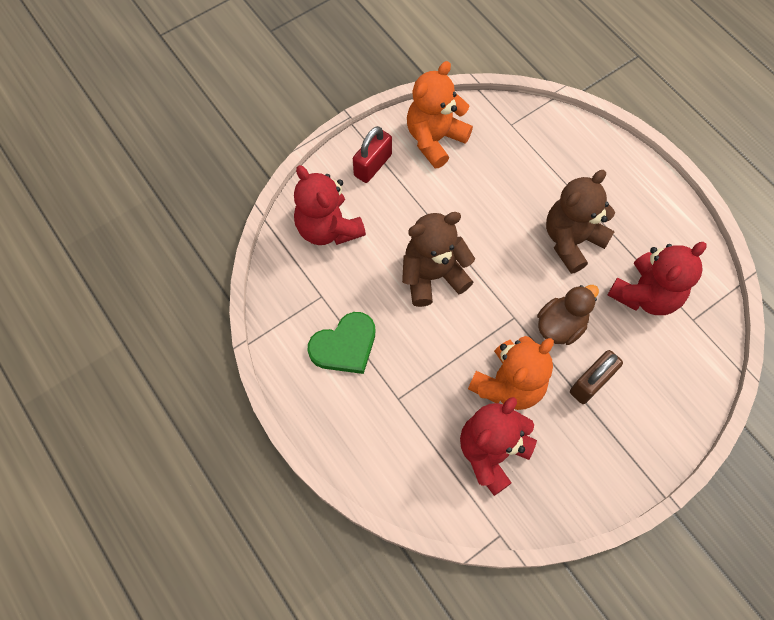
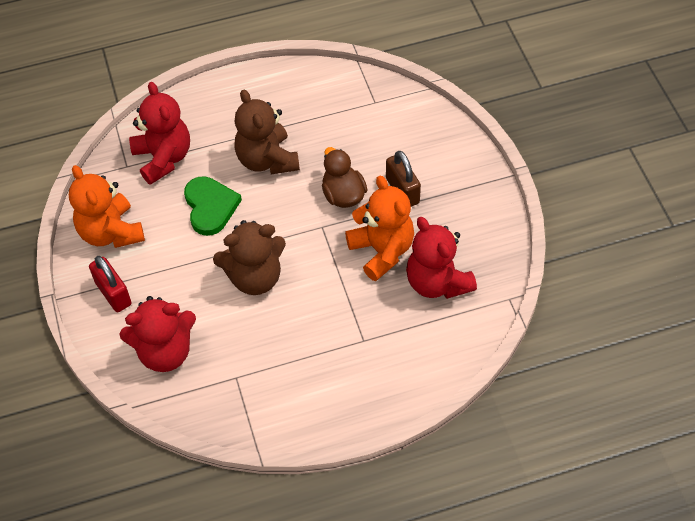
camera: 70 degrees left, 10 degrees down
green heart [308,312,375,374] -> green heart moved to [184,176,242,236]
brown teddy bear [402,212,475,307] -> brown teddy bear turned 105 degrees counterclockwise [213,220,286,295]
red teddy bear [608,242,707,315] -> red teddy bear moved to [129,82,190,185]

